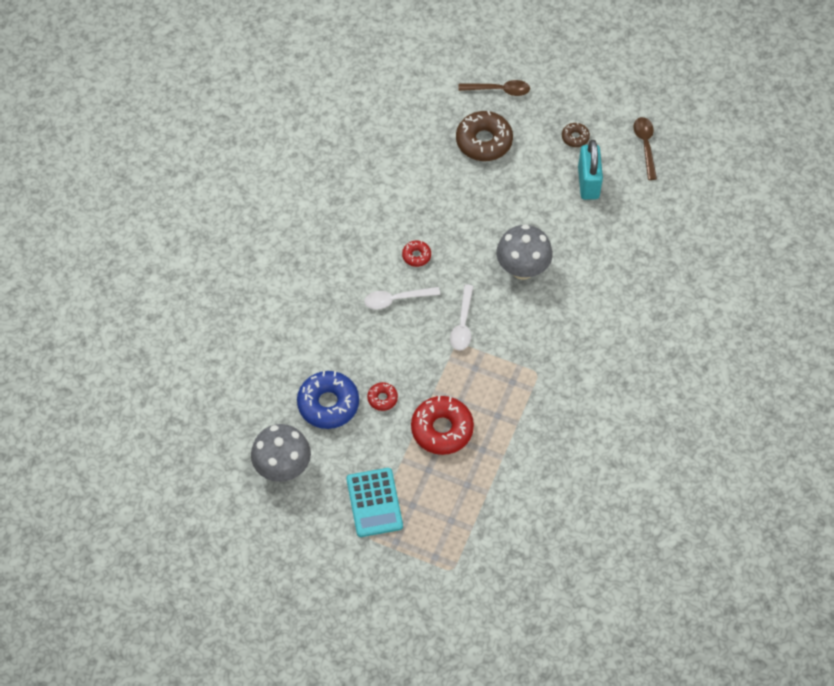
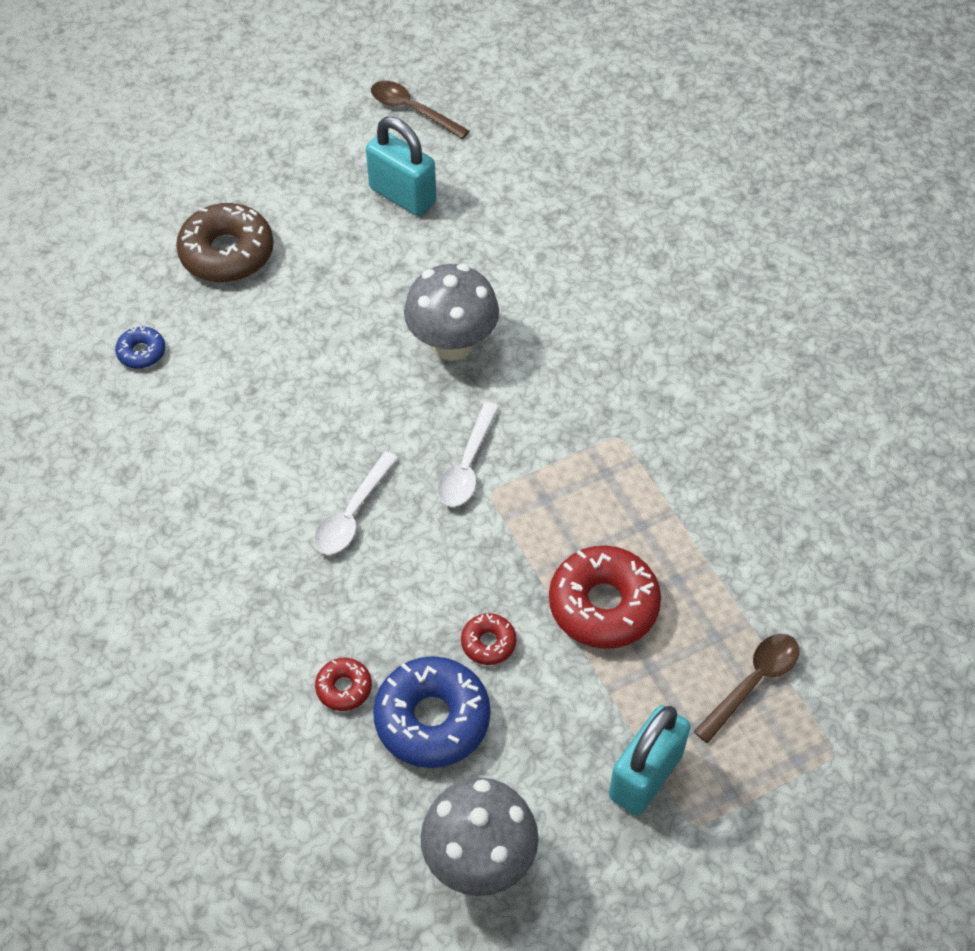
camera: 50 degrees left, 5 degrees down
turquoise calculator [346,468,403,537] -> turquoise padlock [609,705,691,815]
red donut [402,240,431,267] -> red donut moved to [315,658,372,711]
white spoon [450,285,474,350] -> white spoon turned 60 degrees clockwise [438,402,499,507]
brown spoon [458,80,530,96] -> brown spoon moved to [693,634,799,743]
brown donut [562,122,590,147] -> none
none -> blue donut [115,326,165,369]

